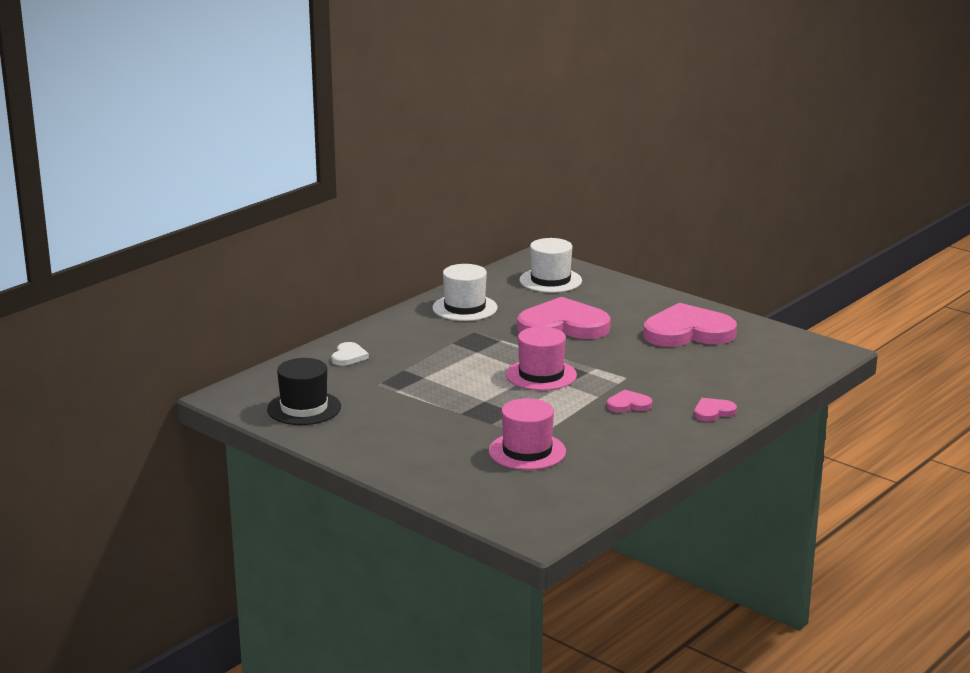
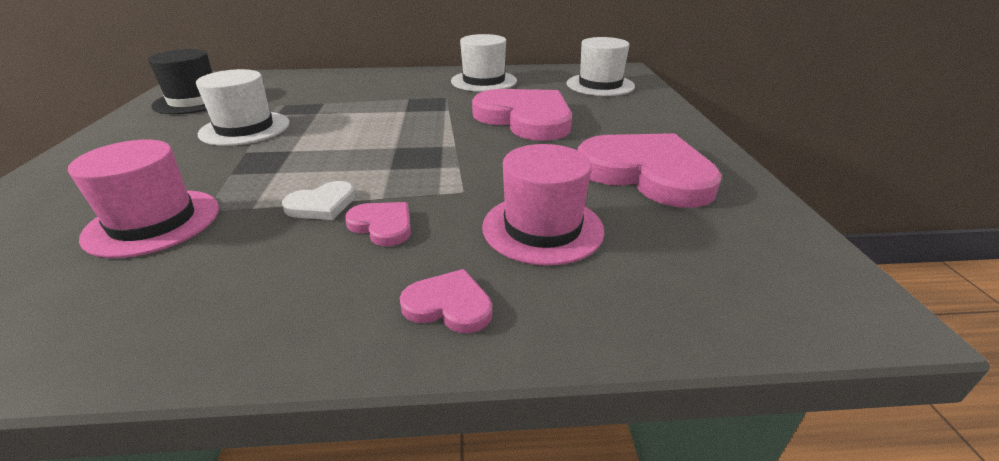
camera: 45 degrees right, 10 degrees up
white heart [331,342,369,366] -> white heart moved to [282,181,355,220]
pink hat [506,327,577,391] -> pink hat moved to [482,144,604,266]
none -> white hat [196,69,289,146]

